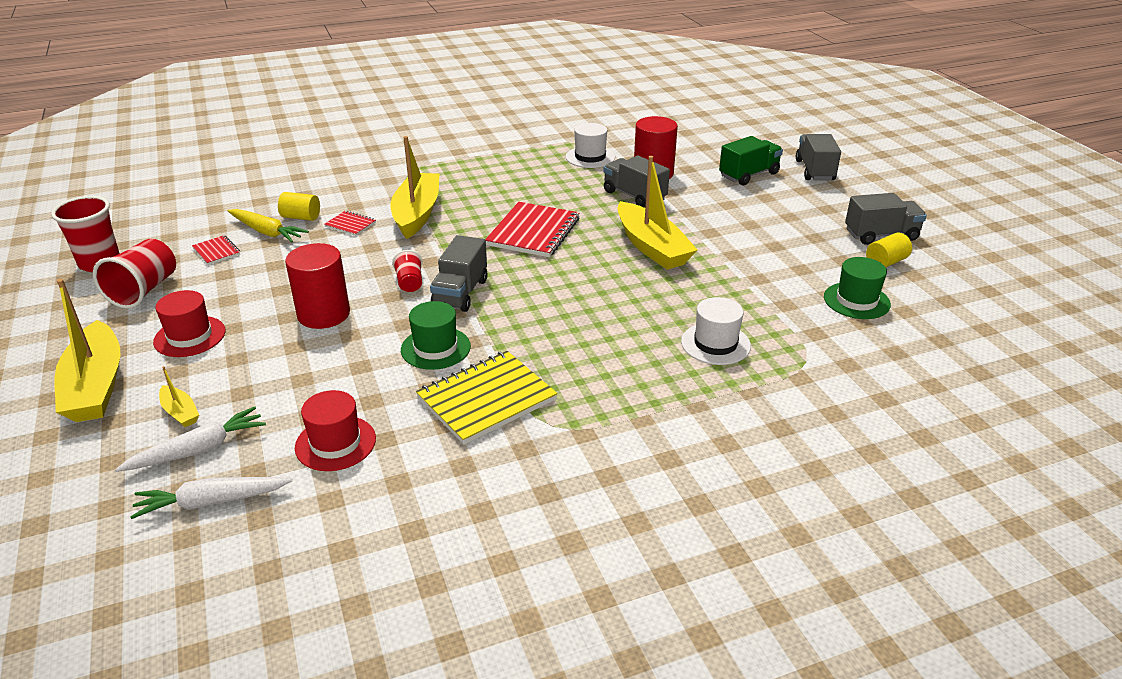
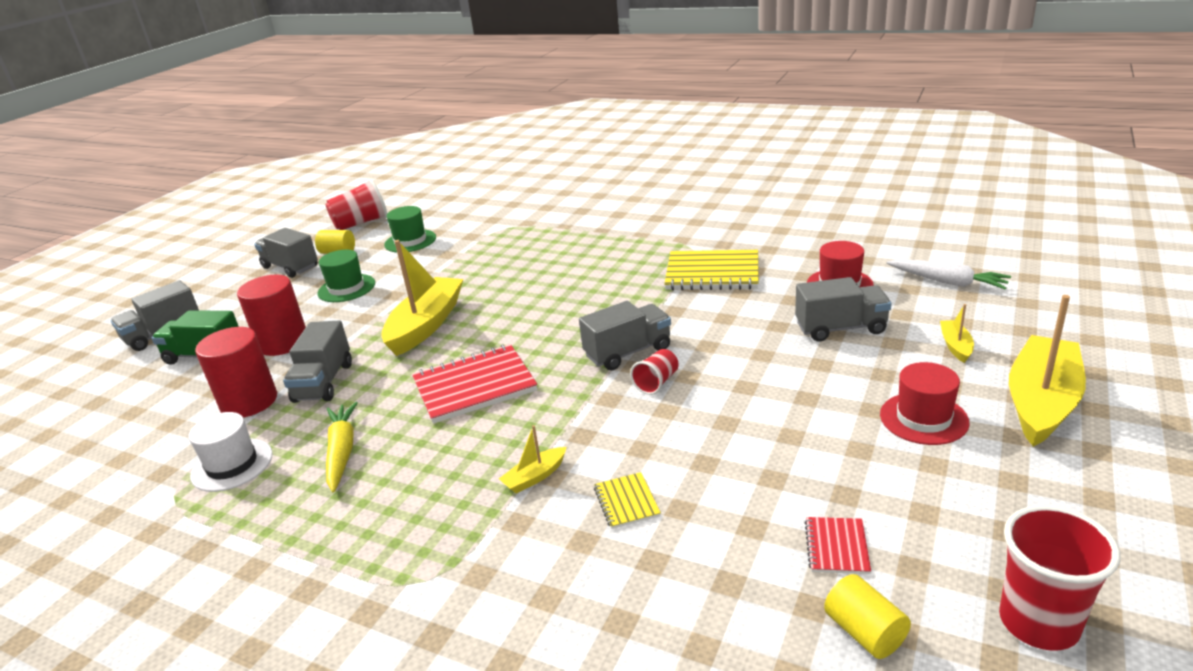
camera: 130 degrees left, 5 degrees down
red cup [93,239,176,309] -> red cup moved to [325,179,388,230]
white carrot [115,406,266,472] -> none
yellow carrot [228,209,309,242] -> yellow carrot moved to [326,402,358,492]
yellow cylinder [278,192,320,221] -> yellow cylinder moved to [824,574,911,659]
red cylinder [285,243,350,329] -> red cylinder moved to [237,275,306,356]
red notebook [324,211,376,236] -> yellow notebook [594,472,661,529]
yellow boat [390,136,439,239] -> yellow boat [499,425,567,493], size x0.45
green hat [401,301,471,370] -> green hat moved to [317,250,375,302]
white hat [681,297,751,365] -> none
none -> grey truck [795,277,892,342]

